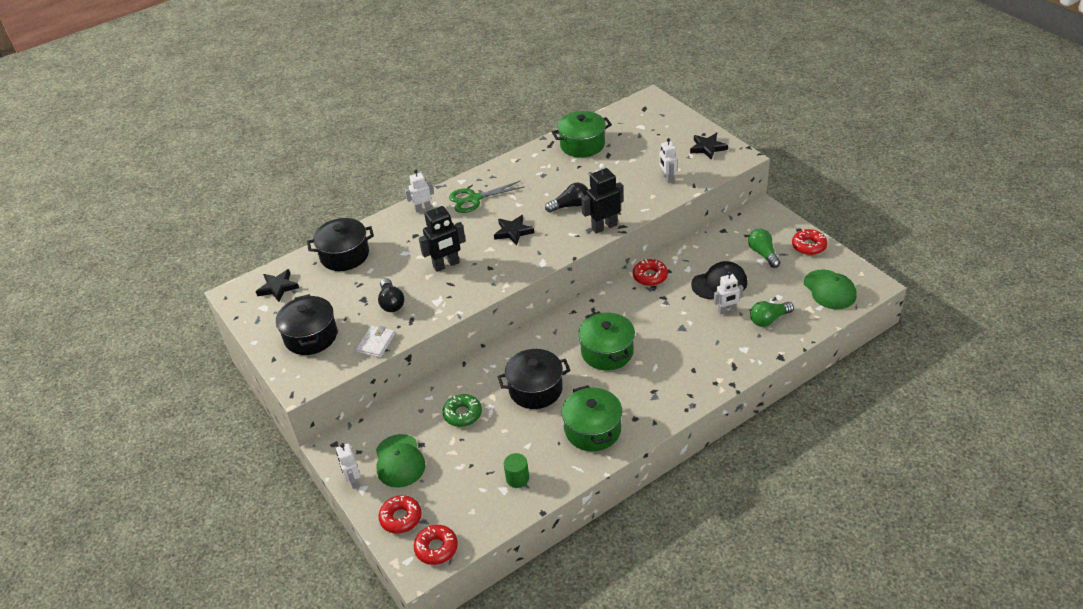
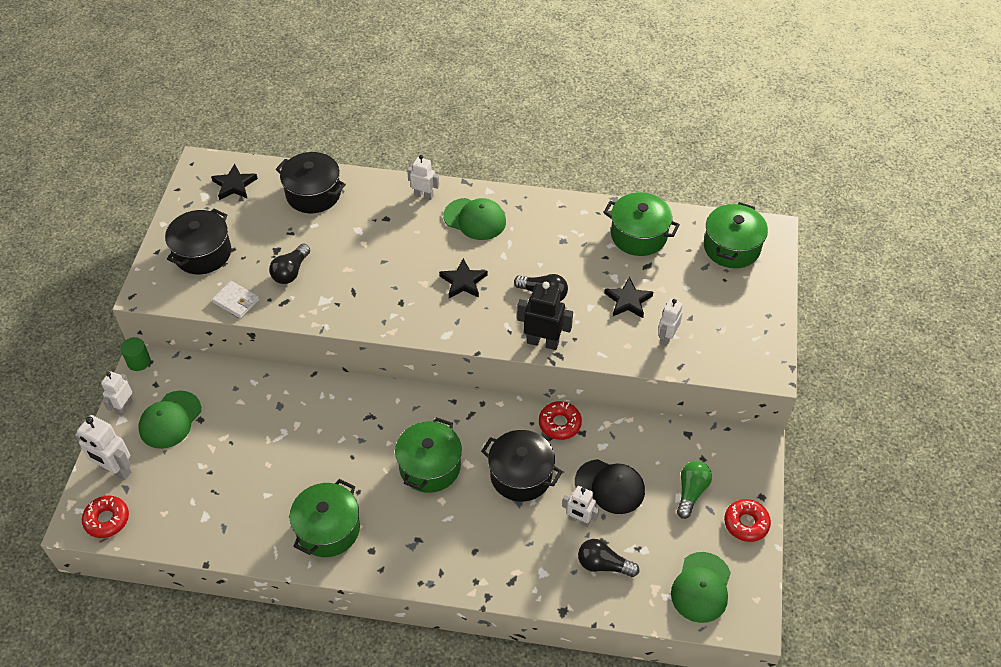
camera: 40 degrees right, 10 degrees up
white wallet [356,326,395,358] -> white wallet turned 60 degrees clockwise [212,281,259,319]
red donut [378,495,422,534] -> white robot [75,415,132,480]
black robot [419,202,466,272] -> none
green donut [443,394,482,427] -> none
green scissors [449,181,524,213] -> green cap [443,198,506,240]
black pot [497,349,571,409] -> black pot moved to [481,430,562,502]
green cylinder [504,453,529,488] -> green cylinder moved to [121,337,151,371]
black star [690,133,728,159] -> black star moved to [604,277,653,318]
green light bulb [750,301,794,327] -> black light bulb [578,539,639,577]
none -> green pot [704,202,768,268]

